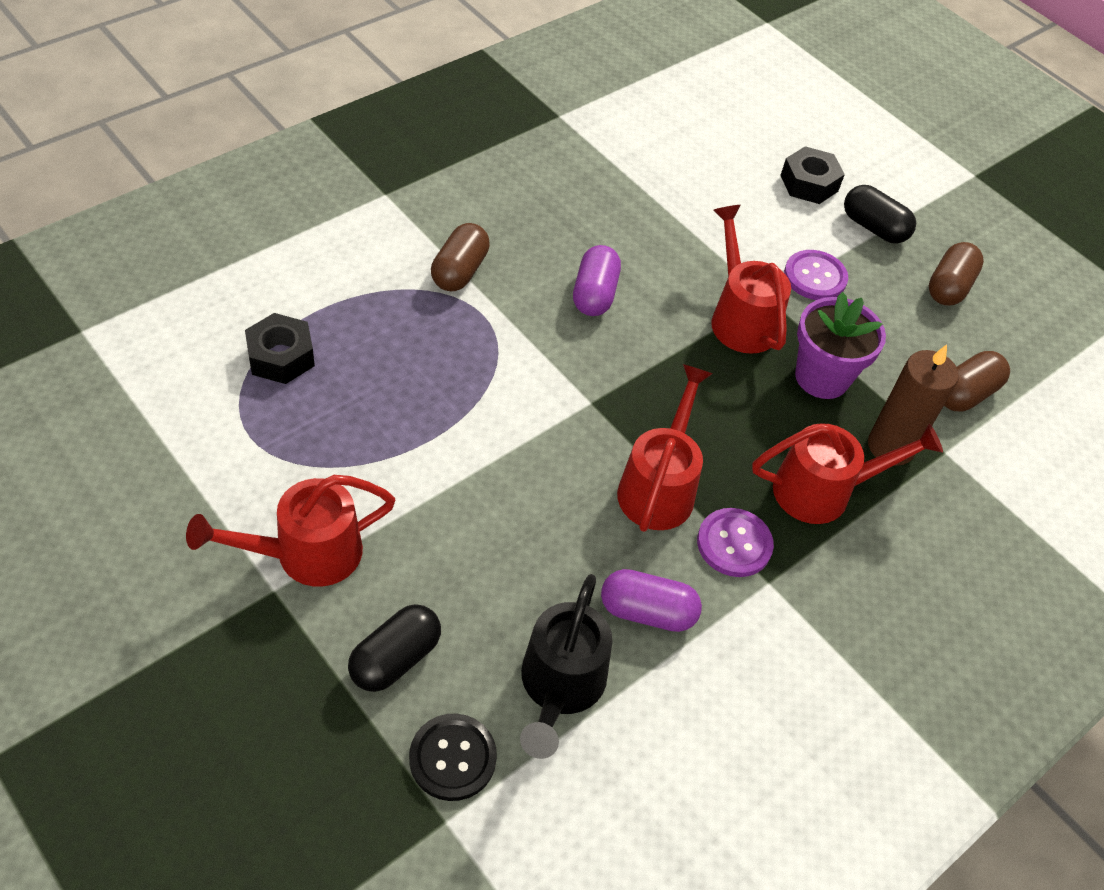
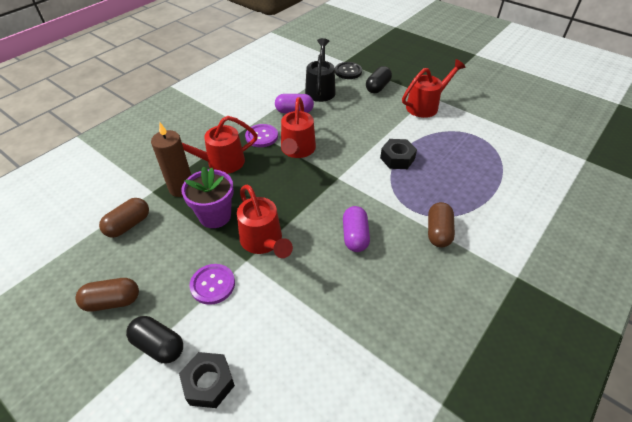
camera: 175 degrees right, 5 degrees down
black nut [245,313,315,384] -> black nut moved to [380,139,417,169]
brown capsule [929,242,984,306] -> brown capsule turned 60 degrees clockwise [75,278,139,311]

